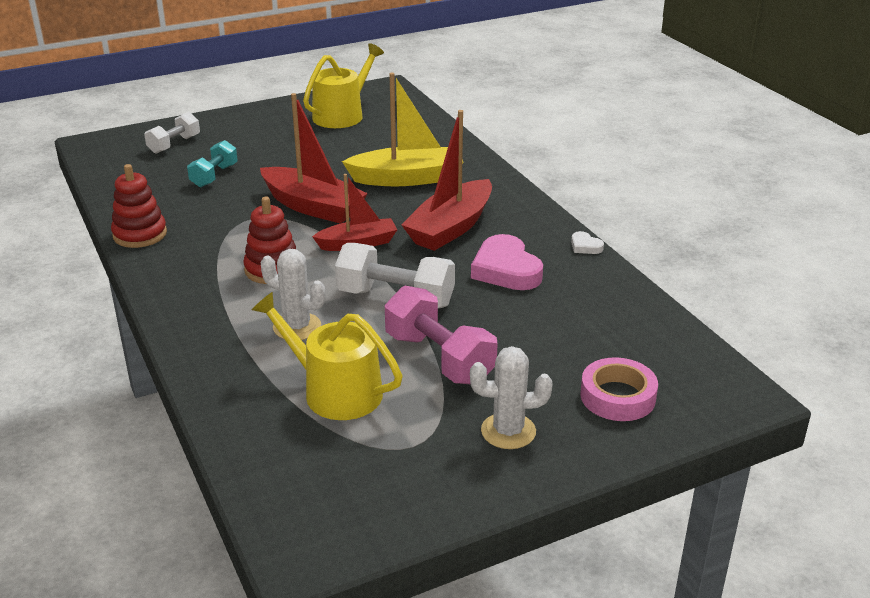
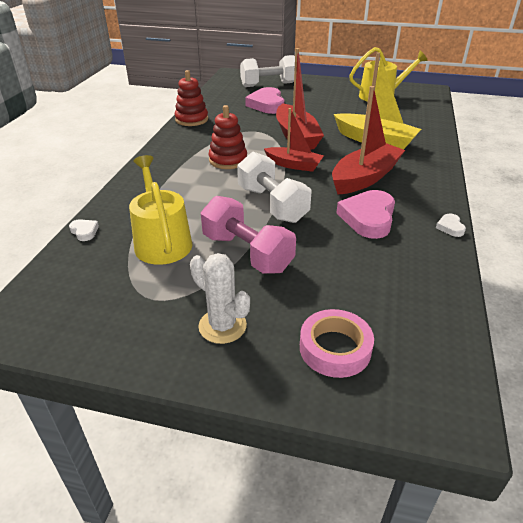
camera: 40 degrees right, 5 degrees up
white dumbbell [144,112,200,154] -> white dumbbell [240,55,295,87], size x1.61
turquoise dumbbell [187,140,238,187] -> pink heart [245,87,284,114]
white cactus [261,249,325,340] -> none
pink dumbbell [385,286,498,384] -> pink dumbbell turned 45 degrees counterclockwise [201,196,296,274]
red boat [402,110,492,251] -> red boat turned 150 degrees clockwise [332,86,405,194]
none -> white heart [69,219,99,241]

